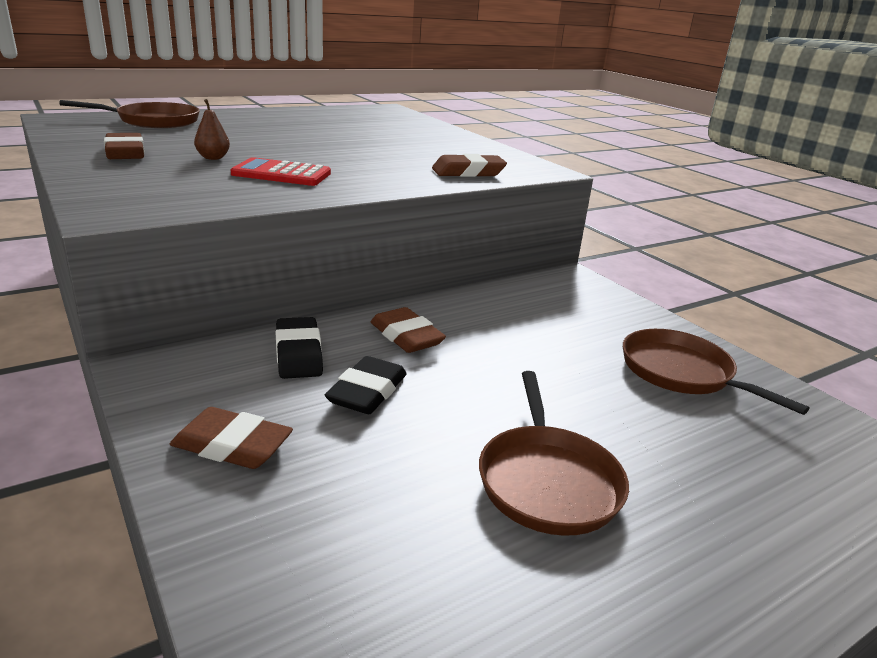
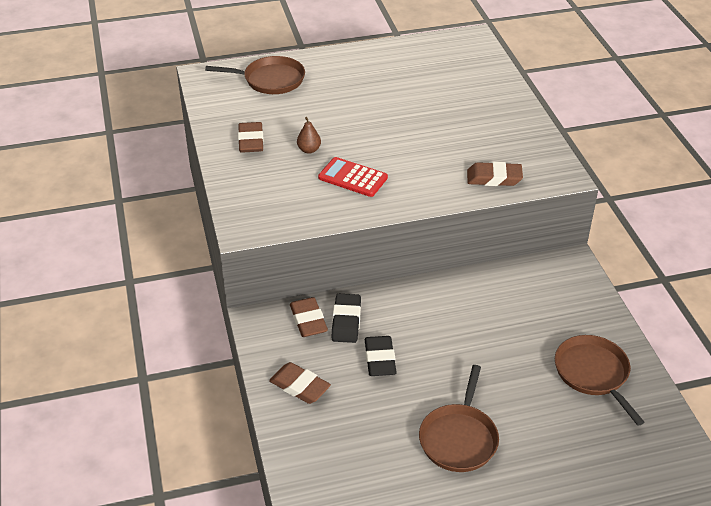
camera: 20 degrees right, 15 degrees up
black eraser [325,356,407,414] -> black eraser turned 45 degrees counterclockwise [365,336,397,376]
brown eraser [371,307,446,353] -> brown eraser moved to [290,297,328,337]

